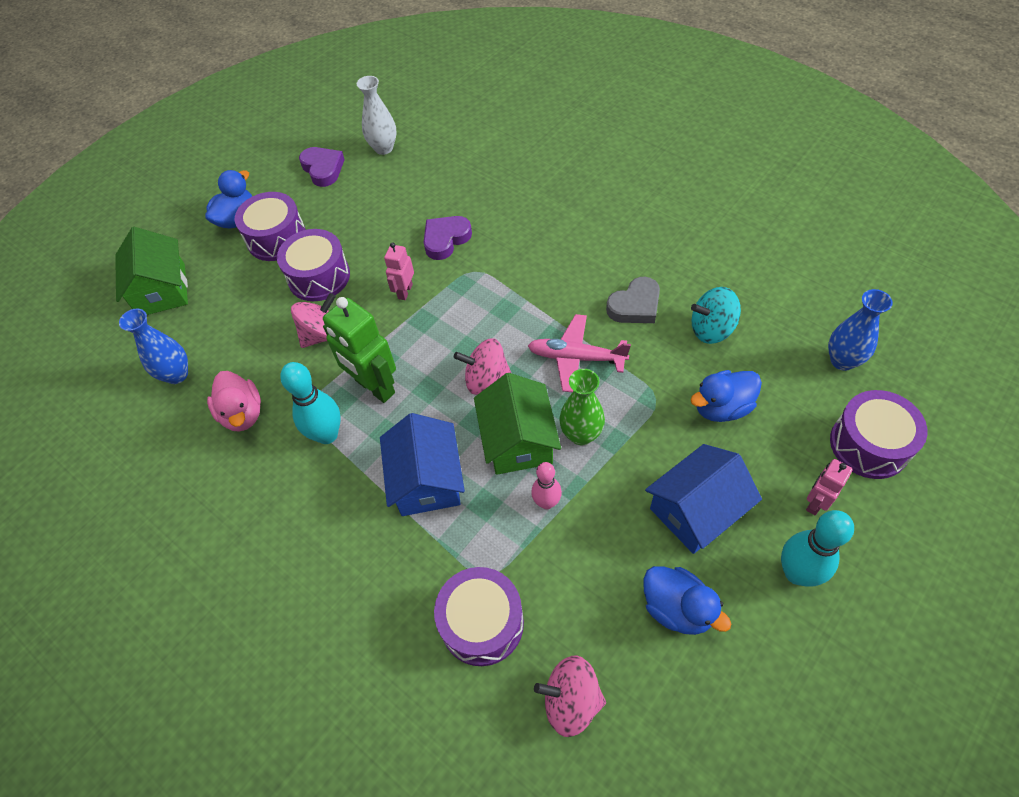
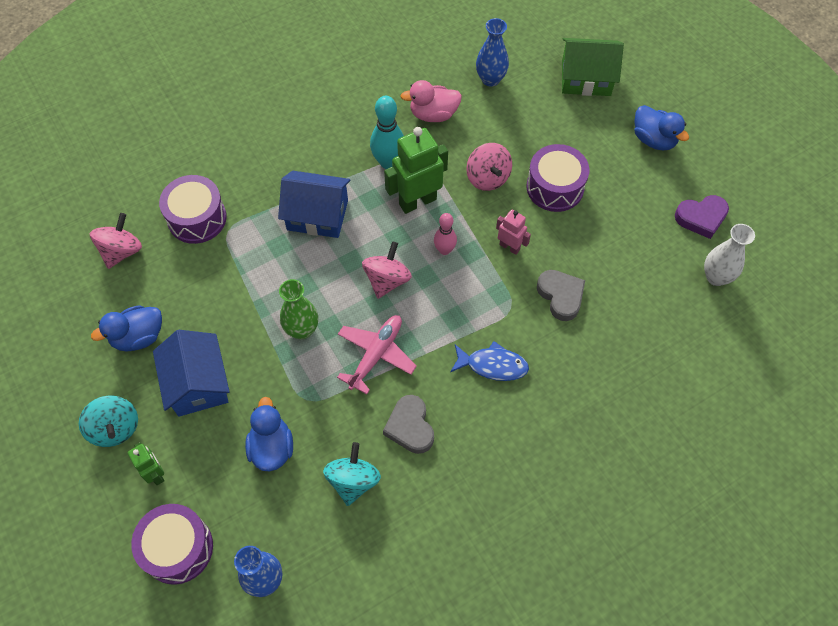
camera: 105 degrees right, 5 degrees up
purple drum [235,192,306,261] -> none
purple heart [424,216,472,260] -> grey heart [537,270,585,321]
green house [474,373,561,475] -> none
pink bowling pin [531,462,562,509] -> pink bowling pin moved to [434,213,457,255]
turquoise bowling pin [781,510,854,587] -> turquoise spinning top [79,395,138,447]
pink robot [806,459,853,515] -> green robot [128,443,164,485]
none -> blue fish [450,341,529,381]

